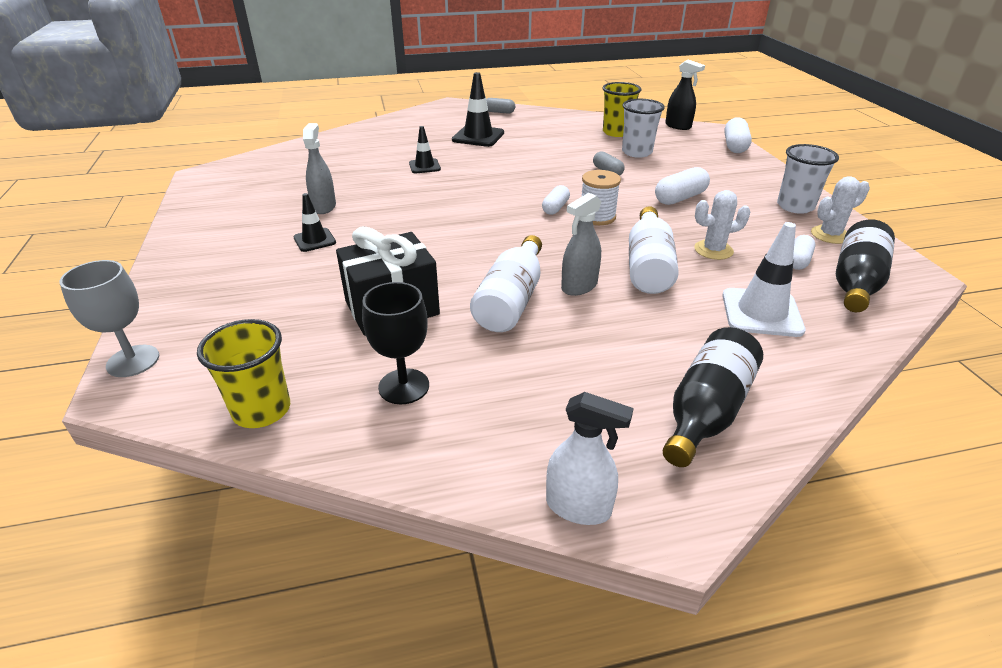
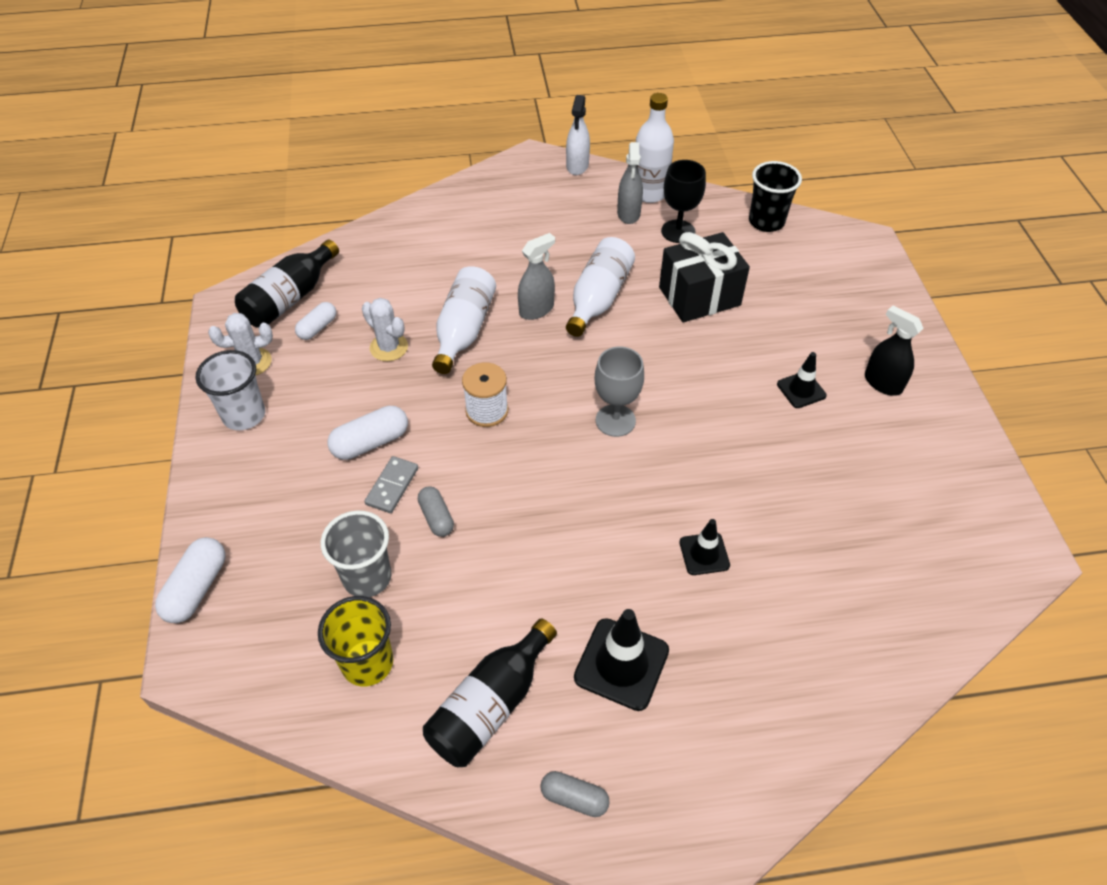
camera: 175 degrees left, 15 degrees up
grey goblet [60,260,159,377] -> grey goblet moved to [595,347,644,437]
yellow cup [197,319,290,428] -> black cup [749,161,802,232]
grey spray bottle [303,123,336,214] -> grey spray bottle moved to [617,142,643,224]
white capsule [542,185,570,215] -> none
white spray bottle [546,392,634,525] -> white spray bottle turned 105 degrees counterclockwise [566,95,590,175]
white cup [622,99,665,158] -> grey cup [321,510,392,597]
black bottle [663,327,763,467] -> black bottle moved to [423,619,557,767]
black spray bottle [665,60,705,130] -> black spray bottle moved to [865,305,924,396]
white cactus [694,190,750,260] -> white cactus turned 45 degrees clockwise [362,298,408,361]
white traffic cone [722,222,806,337] -> none
none -> grey domino [364,456,418,513]
none -> white bottle [636,93,674,203]

